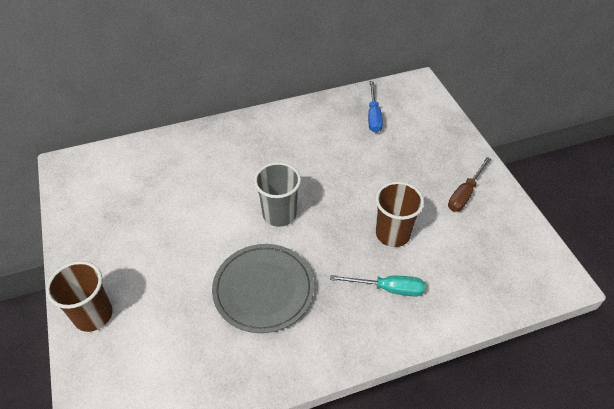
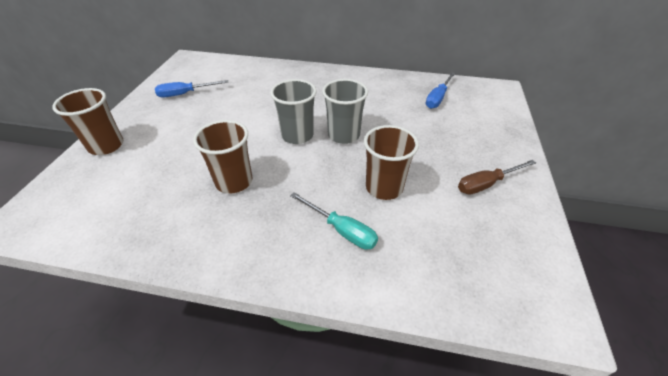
camera: 30 degrees right, 5 degrees down
grey plate [212,244,314,333] -> brown cup [193,120,252,194]
none -> blue screwdriver [155,80,228,97]
none -> grey cup [322,79,368,144]

